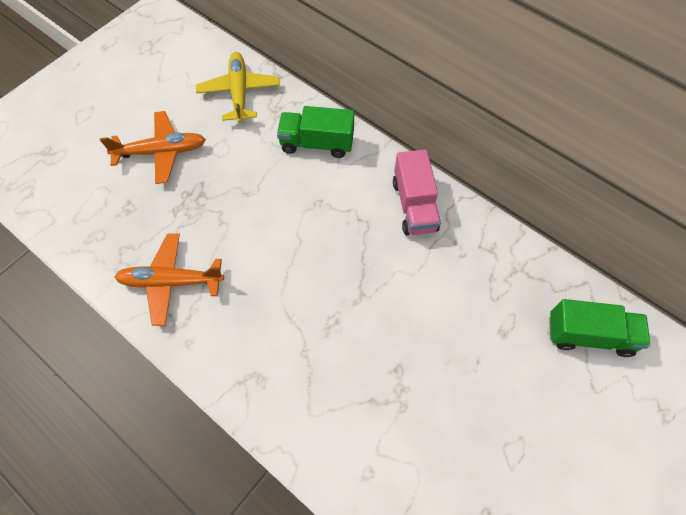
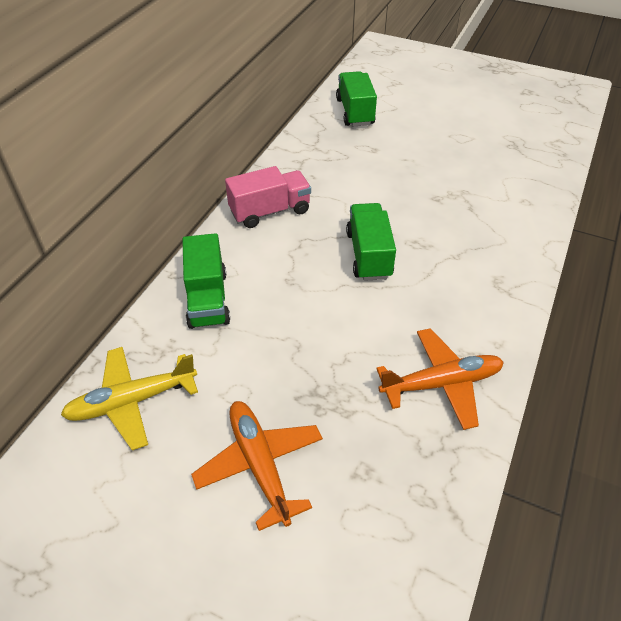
camera: 105 degrees left, 15 degrees down
orange plane [114,233,224,326] -> orange plane turned 90 degrees counterclockwise [376,328,504,430]
none -> green truck [346,203,396,281]

